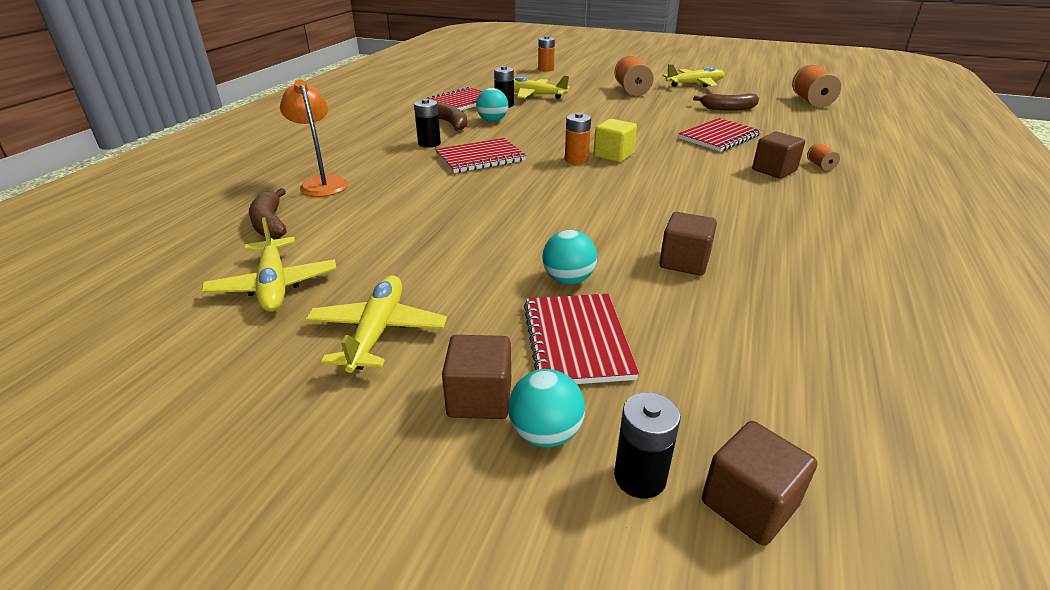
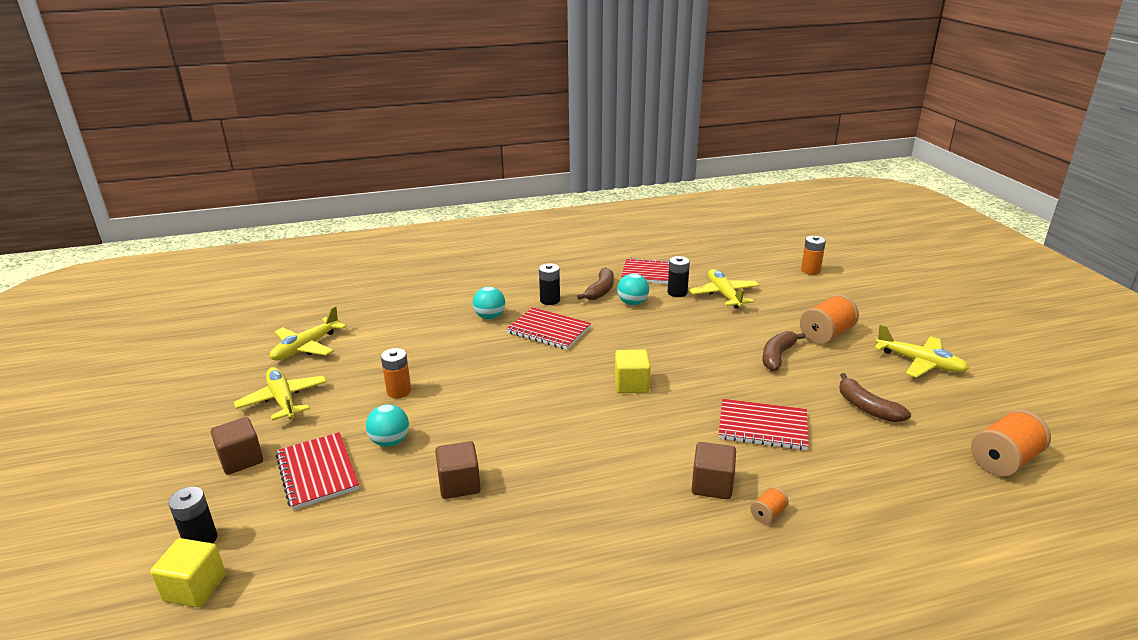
camera: 55 degrees right, 5 degrees down
brown banana [249,188,287,239] -> brown banana moved to [763,331,806,371]
orange lamp [280,80,348,197] -> none
yellow plane [306,275,447,373] -> yellow plane turned 90 degrees counterclockwise [234,367,327,421]
turquoise ball [508,369,585,447] -> turquoise ball moved to [473,287,505,319]
red notebook [524,294,639,384] -> red notebook turned 75 degrees counterclockwise [276,432,359,510]
orange battery [565,113,591,164] -> orange battery moved to [381,348,411,398]
brown cube [702,421,817,546] -> yellow cube [150,538,226,607]

